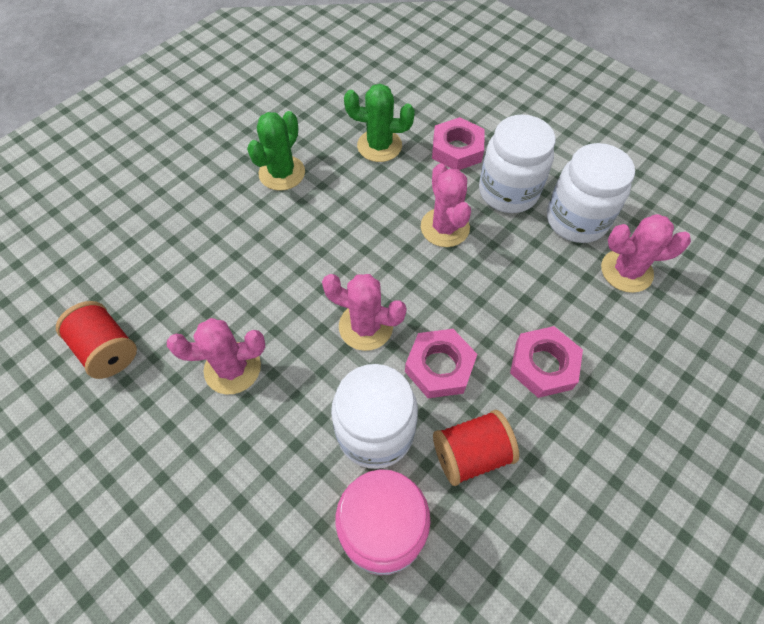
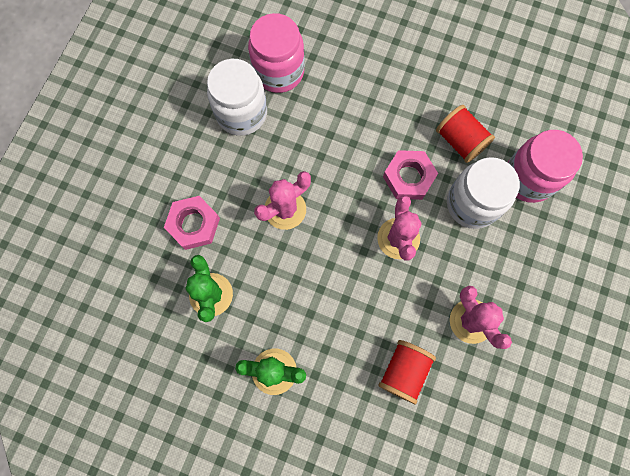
camera: 110 degrees left, 15 degrees up
red spool [56,301,137,379] -> red spool moved to [378,340,436,404]
white jar [479,114,556,213] -> none
pink nut [510,326,583,398] -> none
pink cactus [601,214,691,293] -> pink jar [248,13,305,93]

